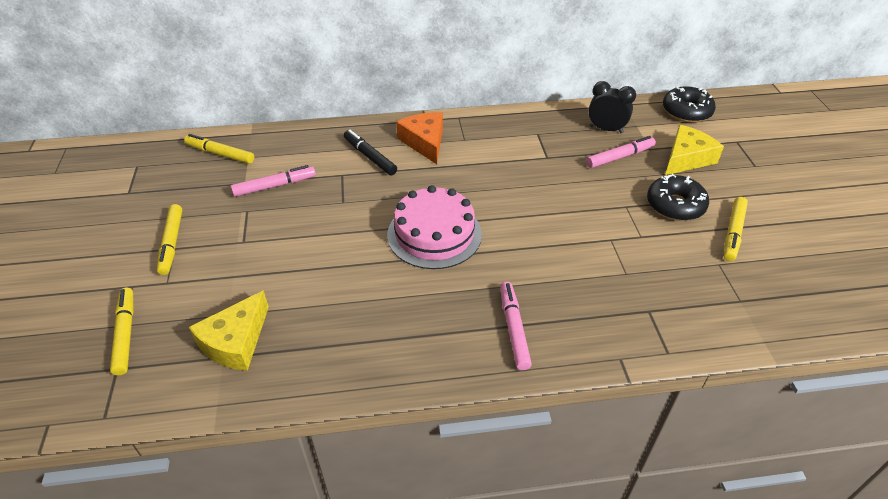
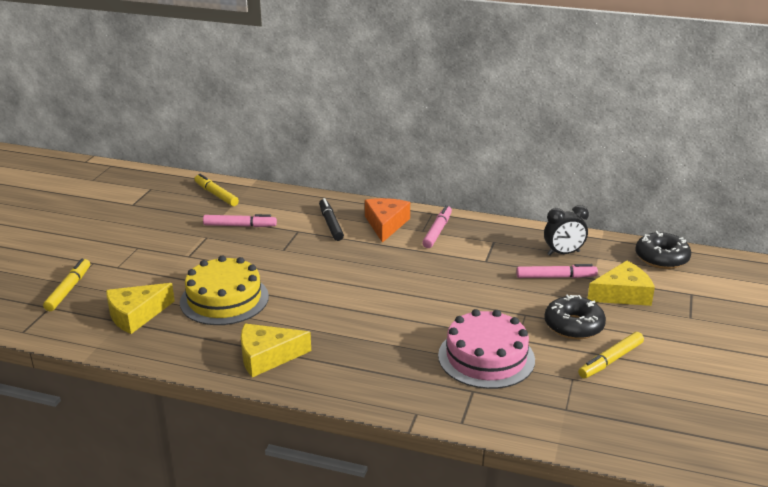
camera: 25 degrees right, 15 degrees down
yellow marker [157,204,183,275] -> none
pink cake [387,185,482,269] -> pink cake moved to [438,309,535,389]
pink marker [500,282,532,370] -> pink marker moved to [422,205,452,248]
black clock [588,81,636,133] -> black clock turned 120 degrees clockwise [544,205,589,256]
none -> yellow cake [180,256,269,325]
none -> yellow cheese [241,324,311,377]

